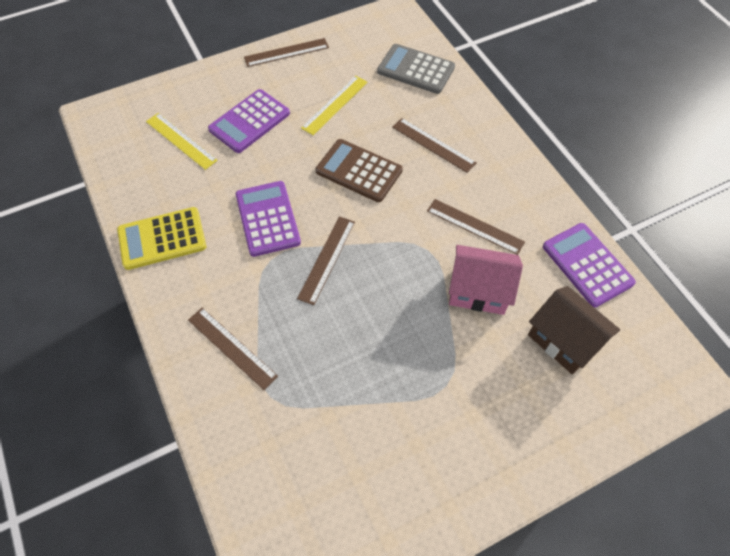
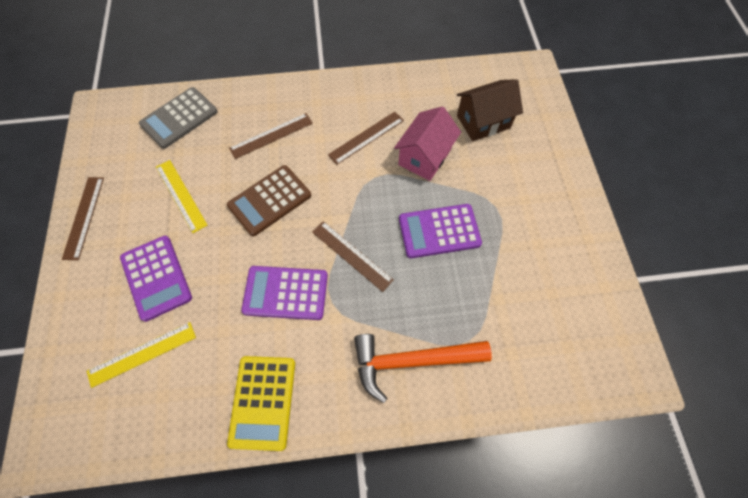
camera: 70 degrees left, 5 degrees up
brown ruler [188,308,278,390] -> orange hammer [354,334,492,403]
purple calculator [543,223,636,307] -> purple calculator moved to [399,204,482,258]

